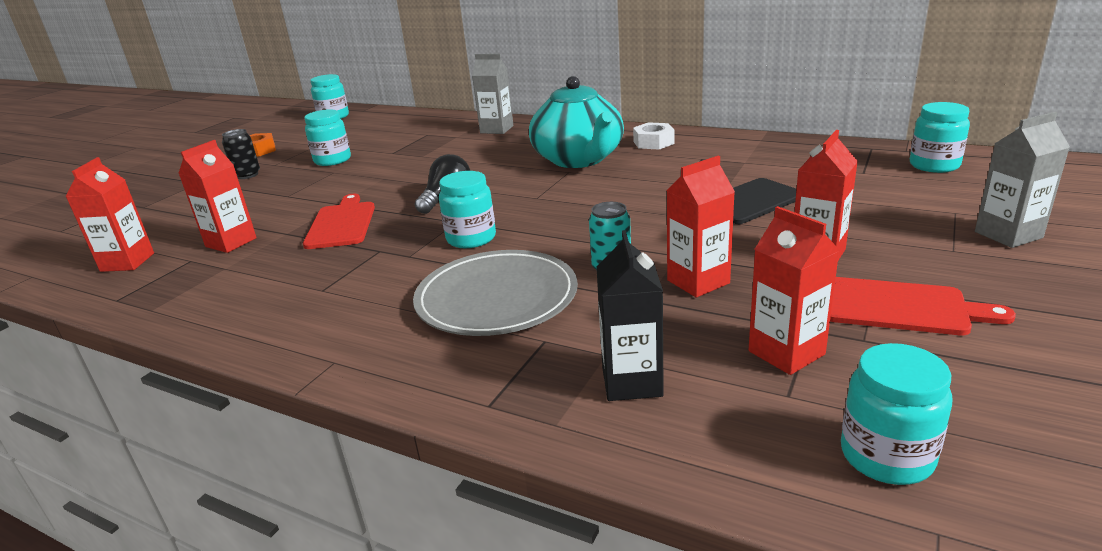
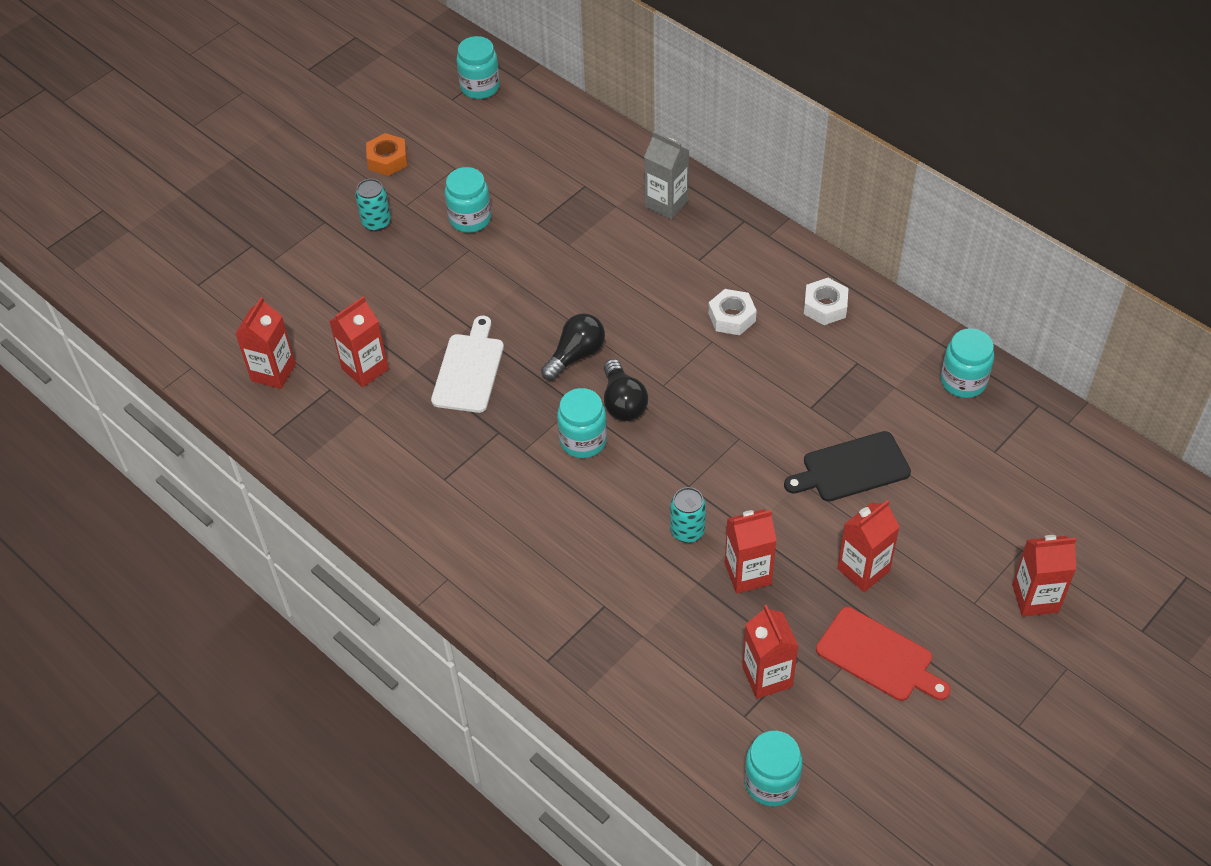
camera: 15 degrees right, 25 degrees up
black can [222,129,260,179] -> turquoise can [355,179,391,232]
red cutting board [303,194,375,249] -> white cutting board [431,316,504,413]
grey plate [413,250,578,336] -> none
turquoise teapot [529,76,624,168] -> white nut [708,289,757,335]
black carton [596,230,664,401] -> none
turquoise jar [910,102,970,173] -> turquoise jar moved to [941,328,994,398]
grey carton [975,112,1070,248] -> red carton [1012,535,1077,617]
none -> black light bulb [604,359,648,421]

